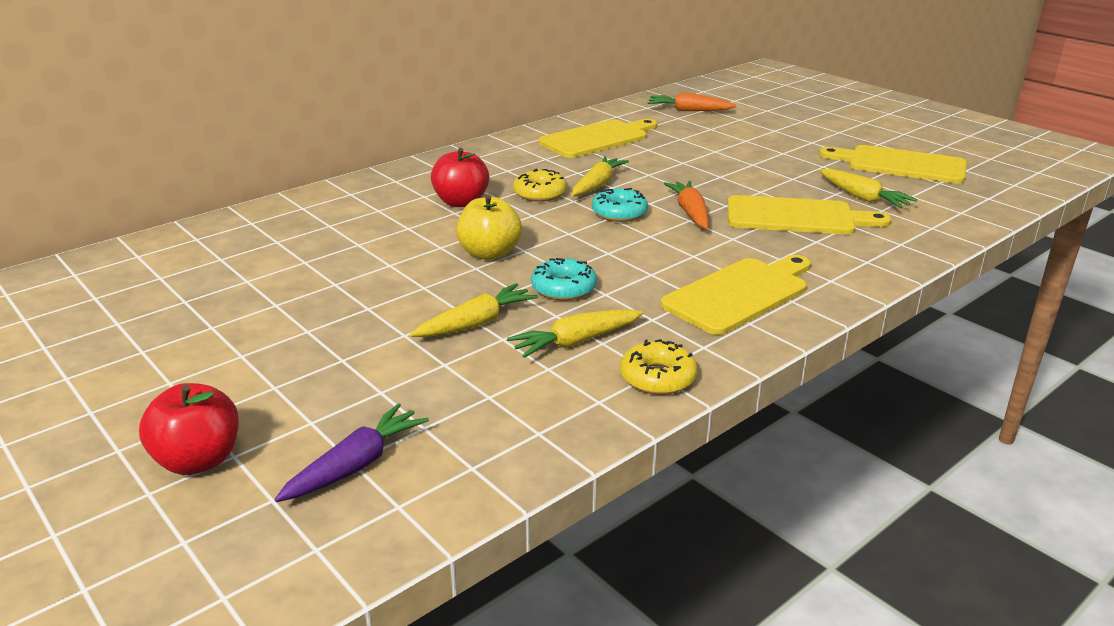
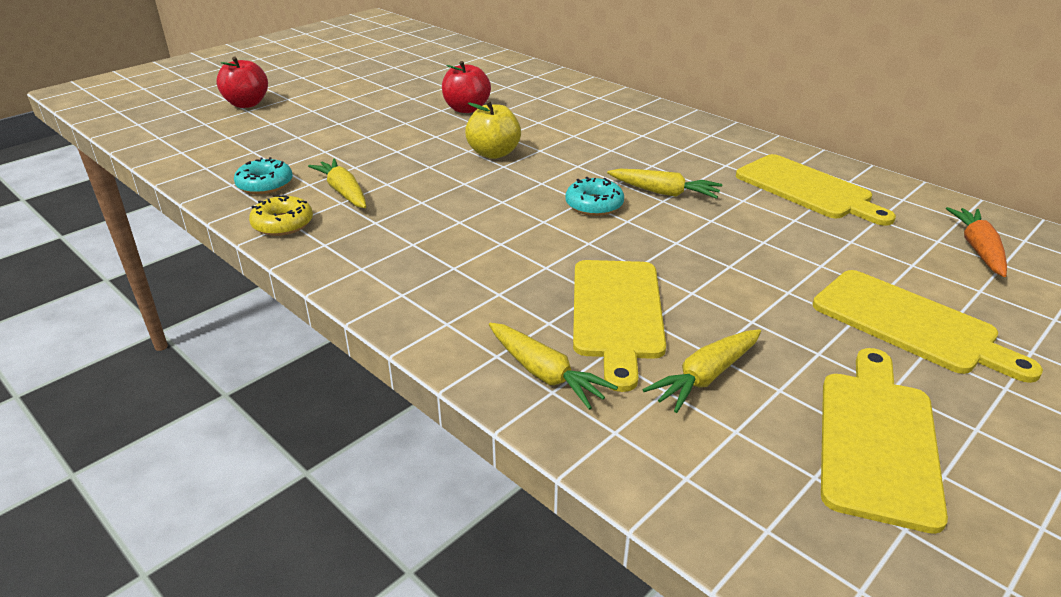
camera: 85 degrees right, 5 degrees up
purple carrot [275,403,429,502] -> none
yellow carrot [410,283,538,337] -> yellow carrot moved to [489,323,618,410]
red apple [431,148,489,207] -> red apple moved to [442,61,491,113]
yellow donut [513,169,567,202] -> none
turquoise donut [531,258,597,301] -> turquoise donut moved to [234,157,293,194]
yellow cutting board [660,255,811,335] -> yellow cutting board moved to [813,270,1043,383]
orange carrot [664,181,709,229] -> none

